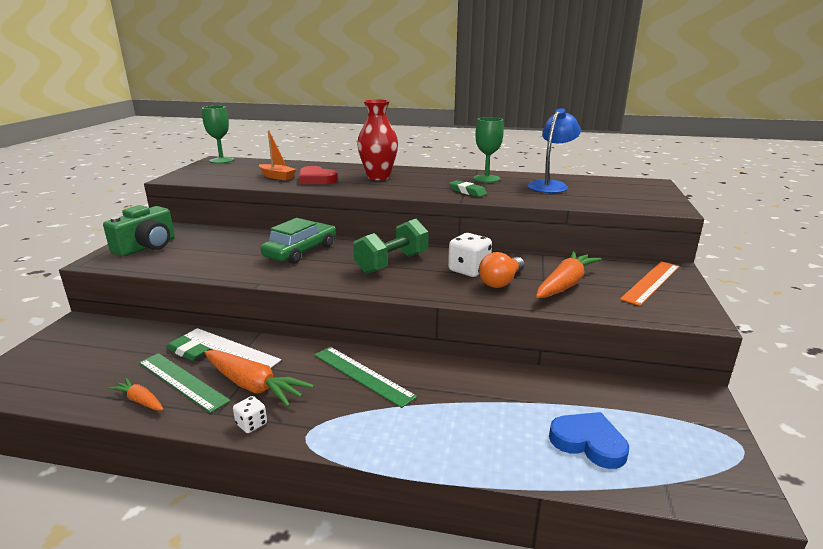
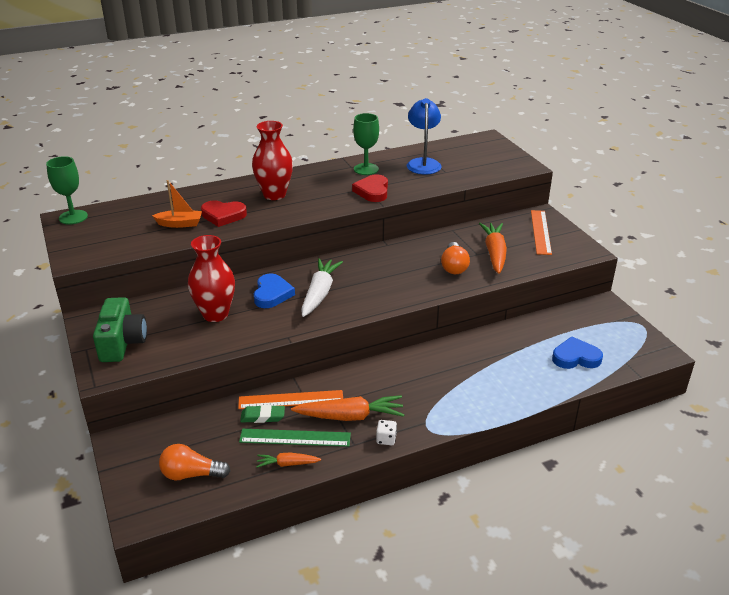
camera: 35 degrees left, 10 degrees up
white ruler [184,328,281,368] -> orange ruler [238,390,343,409]
green car [260,218,336,264] -> blue heart [254,273,295,308]
green ruler [314,347,417,408] -> none
green dumbbell [353,219,429,274] -> none
white dice [448,233,492,277] -> none
green eraser [449,180,487,197] -> red heart [352,174,388,202]
none -> orange light bulb [159,444,230,480]
none -> red vase [188,235,235,322]
none -> white carrot [301,258,343,317]

